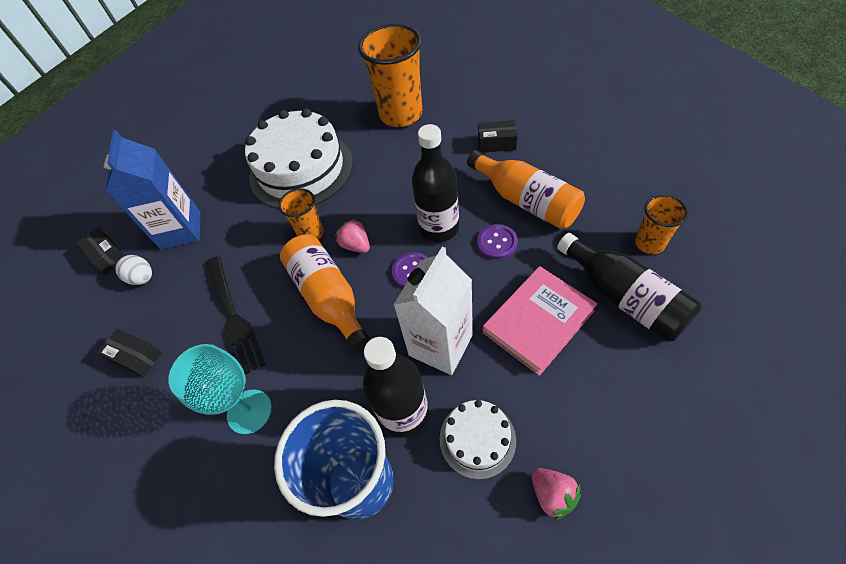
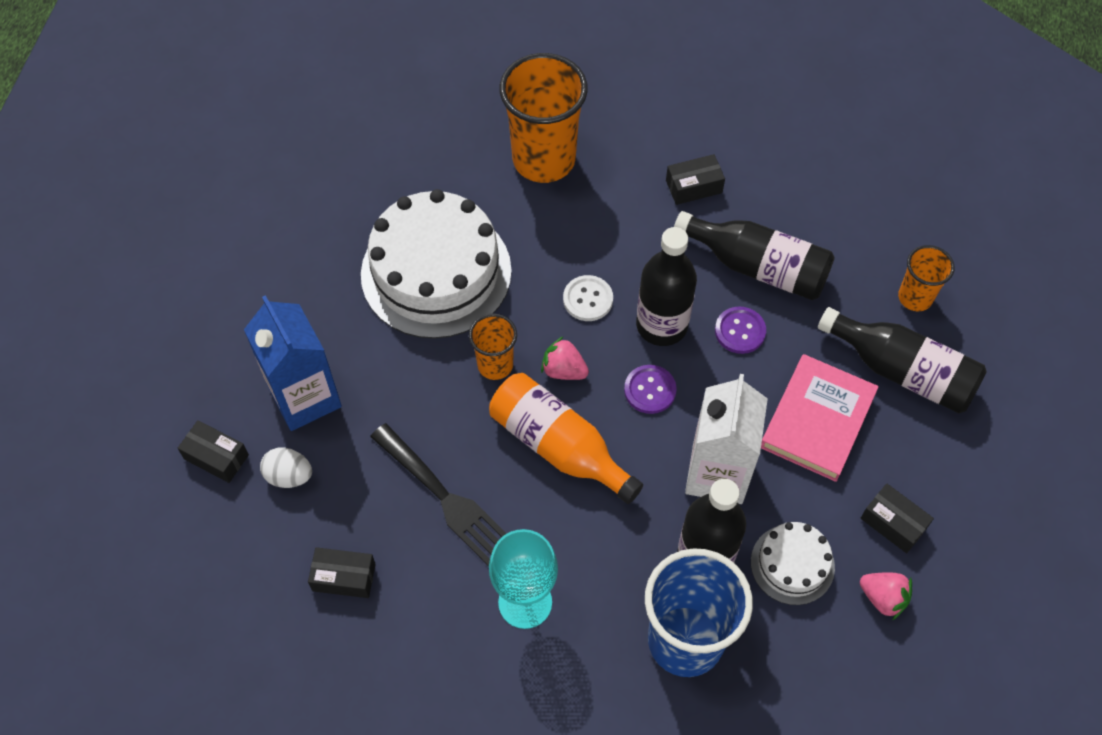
camera: 25 degrees left, 5 degrees up
orange bottle [467,150,585,229] -> black bottle [674,211,835,300]
none -> white button [563,275,613,321]
none -> black box [861,484,934,553]

